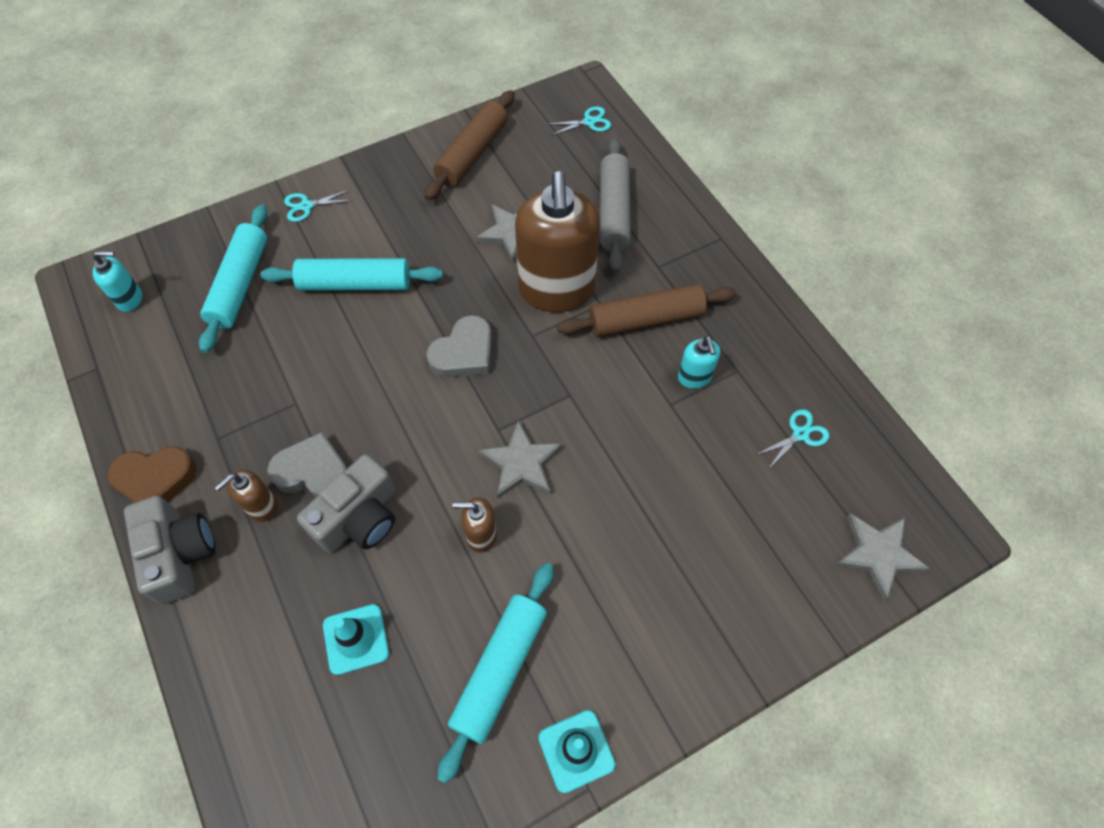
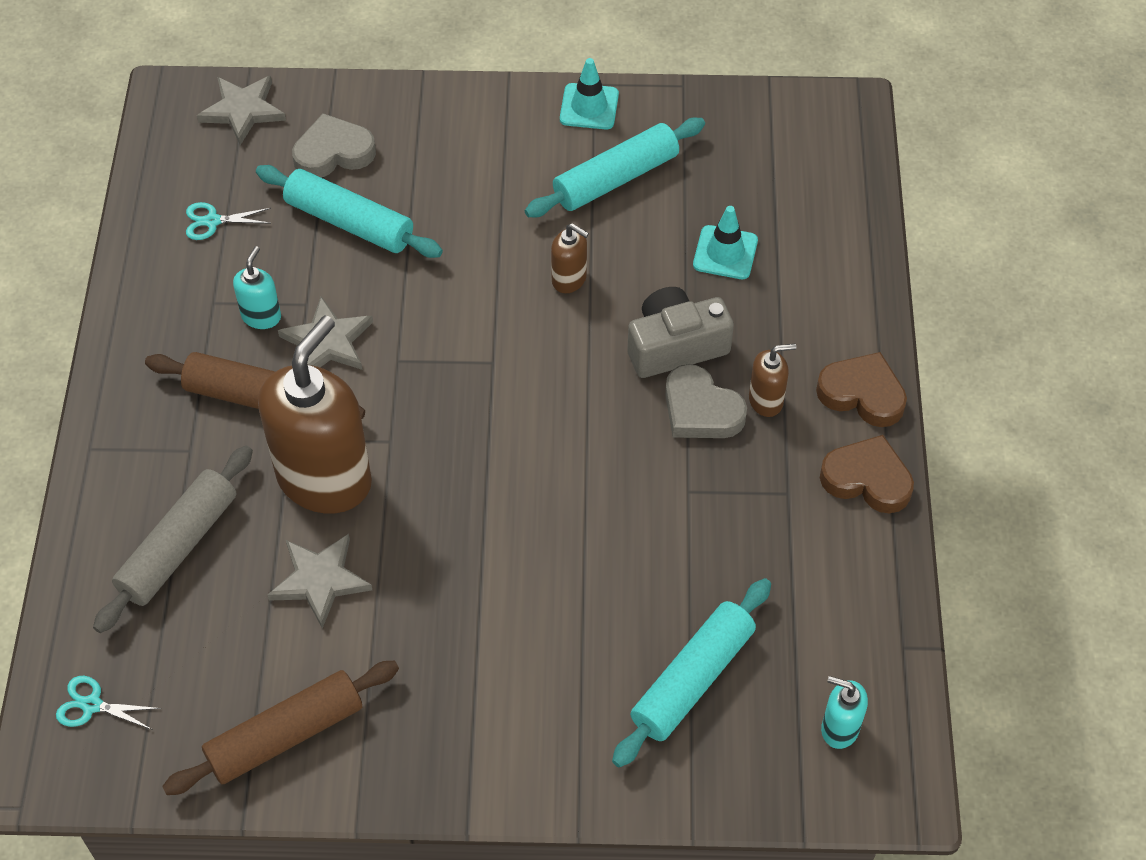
camera: 150 degrees left, 5 degrees down
grey camera [124,496,216,605] -> brown heart [816,352,907,427]
turquoise rolling pin [260,258,443,291] -> turquoise rolling pin moved to [256,165,443,258]
turquoise scissors [284,190,353,222] -> none
grey heart [426,315,492,378] -> grey heart moved to [292,113,376,178]
grey star [478,420,562,499] -> grey star moved to [278,296,373,370]

